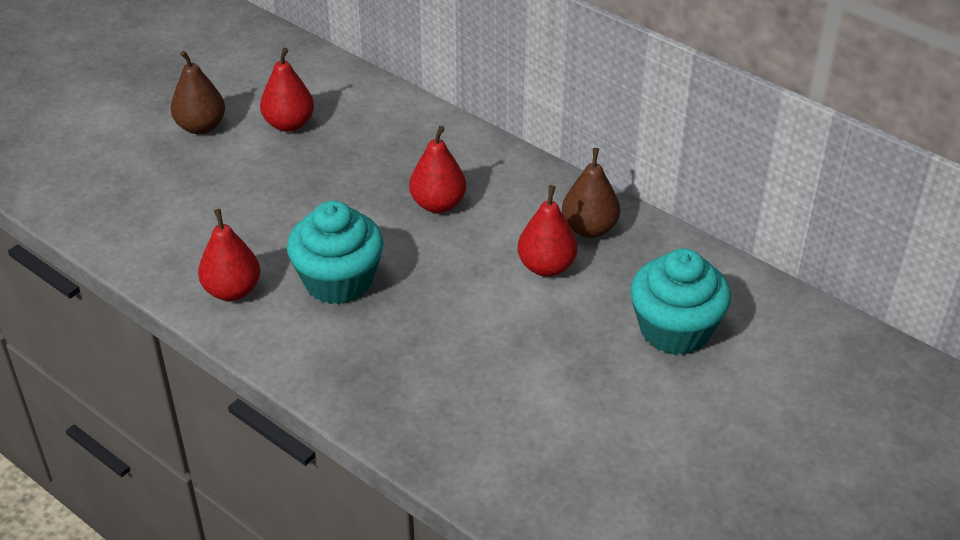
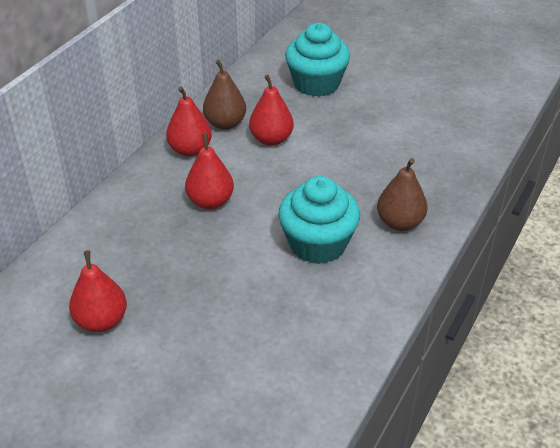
camera: 100 degrees left, 0 degrees up
brown pear [171,51,225,134] -> brown pear moved to [377,158,428,231]
red pear [198,209,260,301] -> red pear moved to [166,86,212,157]

